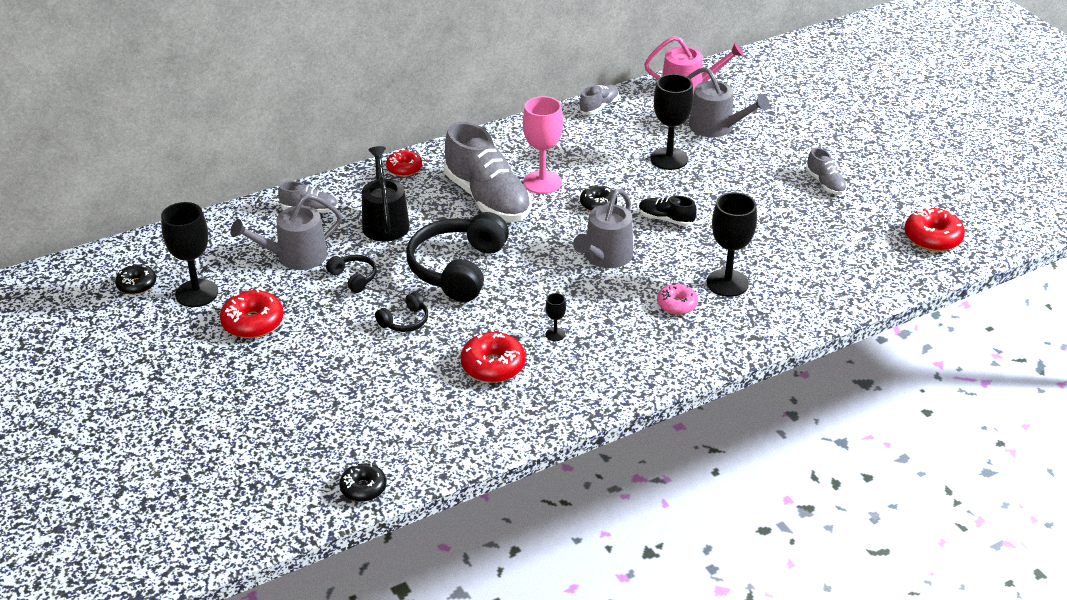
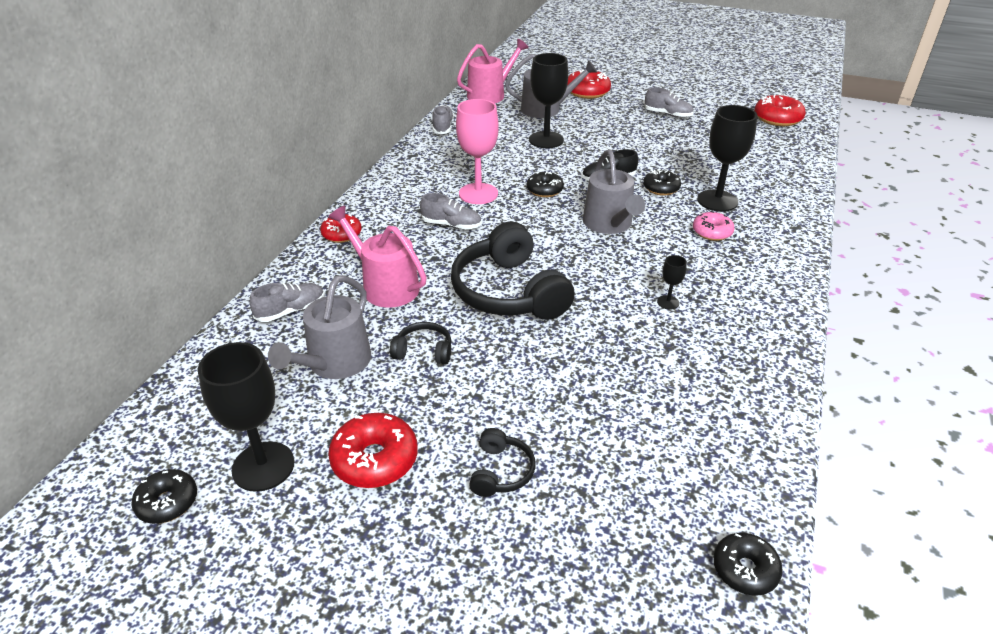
camera: 40 degrees left, 0 degrees up
black watering can [362,146,410,242] -> pink watering can [328,206,427,308]
black headphones [375,292,428,332] -> black headphones moved to [469,428,536,497]
grey shoe [444,122,532,222] -> grey shoe [420,193,481,229], size x0.46
red donut [461,332,526,383] -> red donut moved to [567,69,611,99]
none -> black donut [643,169,681,196]

